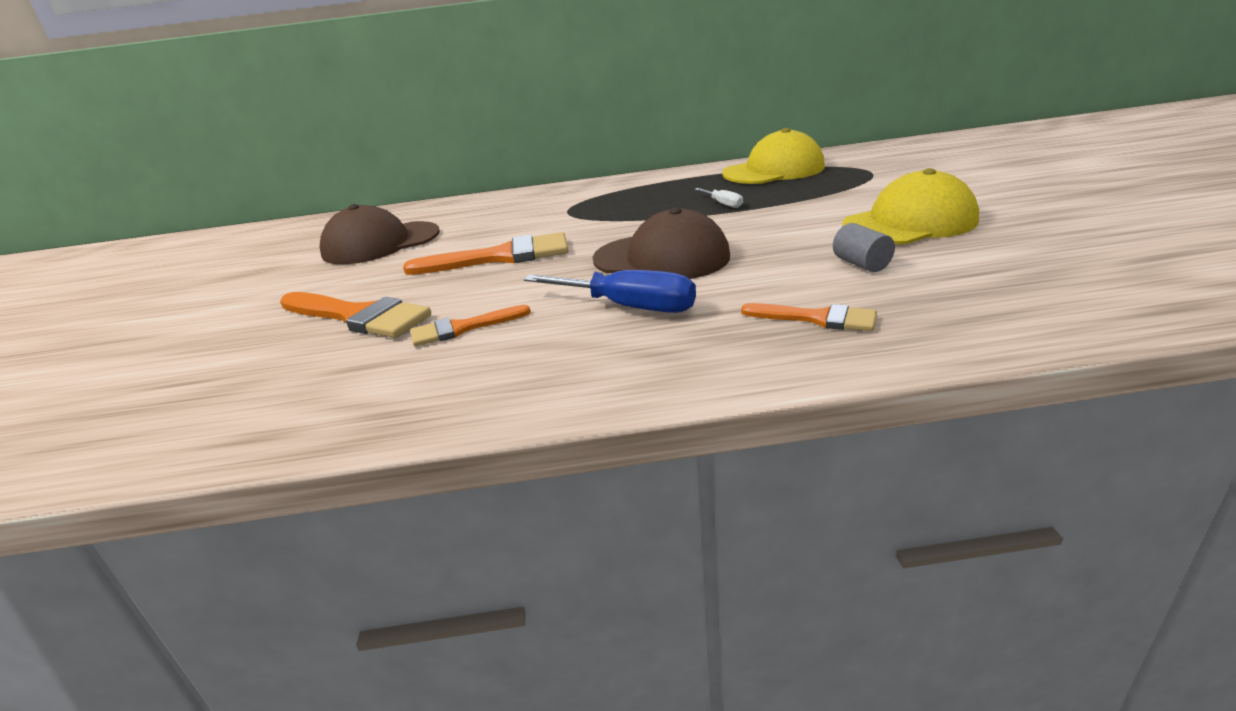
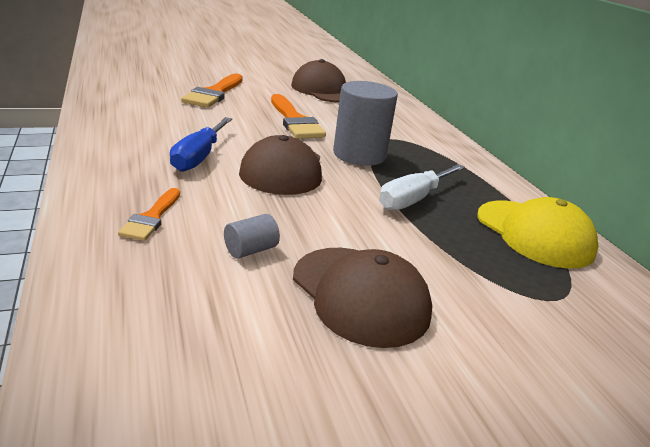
camera: 70 degrees right, 0 degrees up
orange brush [410,305,531,346] -> none
white screwdriver [694,188,743,208] -> white screwdriver [379,164,465,210], size x2.03
yellow cap [842,168,979,244] -> brown cap [293,248,432,348]
none -> grey cylinder [333,81,398,166]

